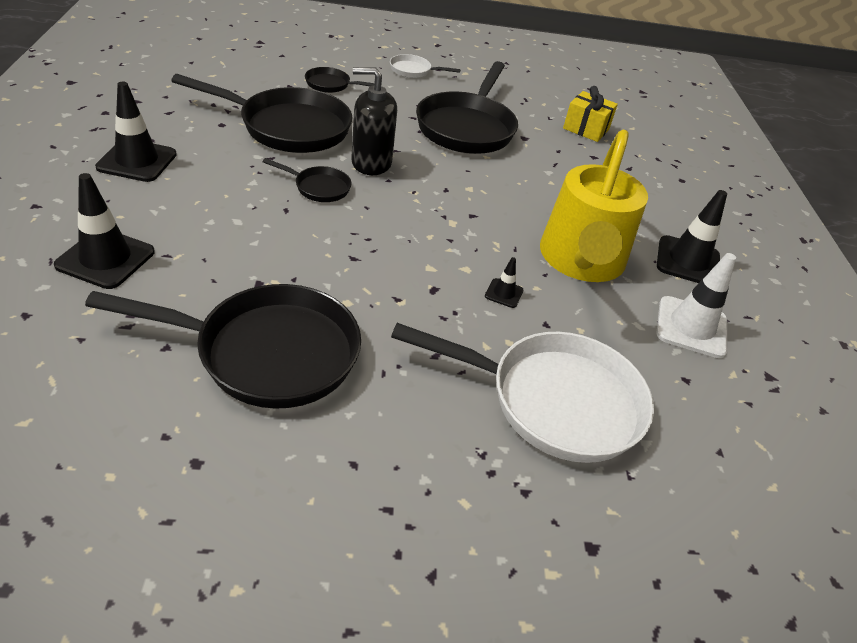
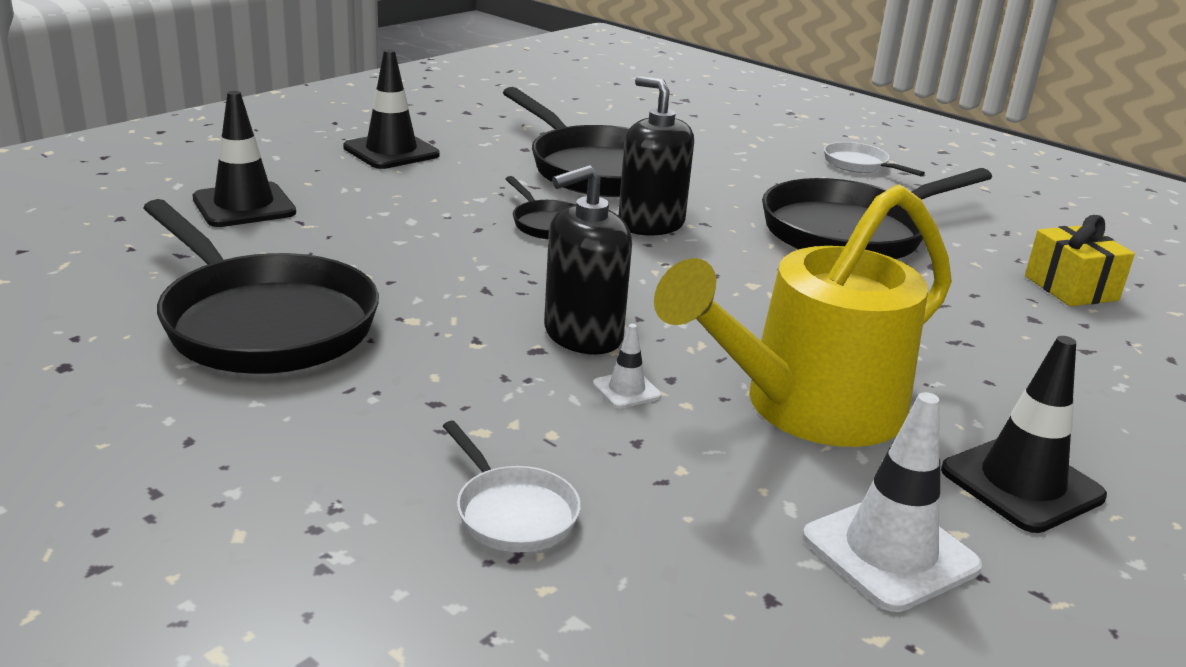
camera: 45 degrees right, 15 degrees down
black pan [305,67,374,93] -> none
white pan [391,323,654,463] -> white pan [443,421,581,552], size x0.46
black traffic cone [485,257,524,308] -> white traffic cone [593,324,661,408]
none -> black soap dispenser [544,165,632,354]

